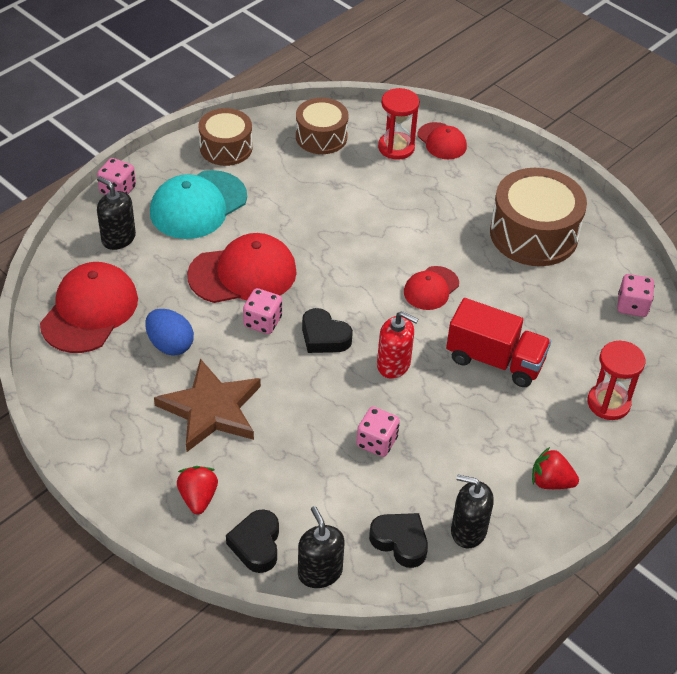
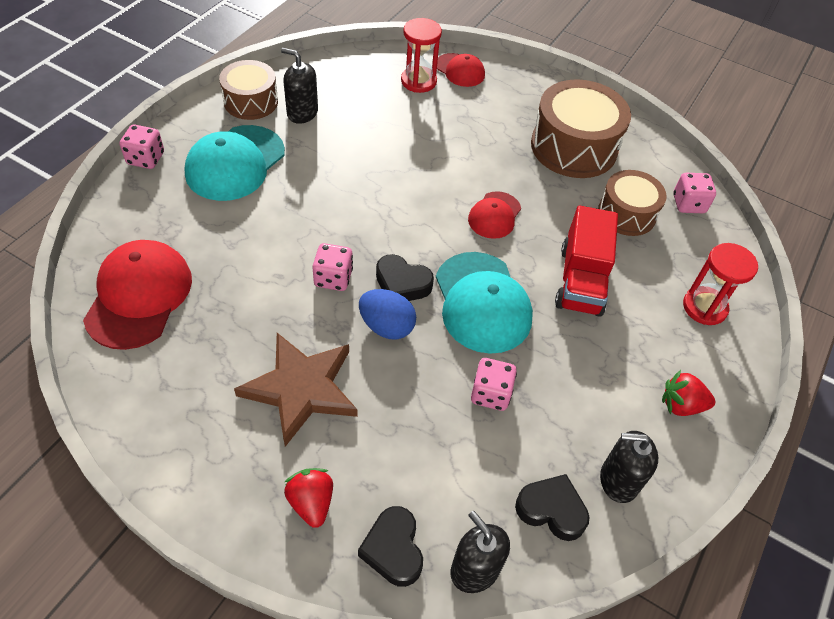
camera: 15 degrees left, 5 degrees up
black soap dispenser [97,176,136,250] -> black soap dispenser moved to [281,48,318,124]
blue egg [145,309,194,356] -> blue egg moved to [359,289,416,340]
red cap [187,233,297,303] -> none
brown drum [296,98,349,154] -> brown drum moved to [598,170,666,236]
red soap dispenser [377,311,418,379] -> turquoise cap [436,252,533,354]
red truck [446,298,551,387] -> red truck turned 90 degrees clockwise [555,206,618,317]

